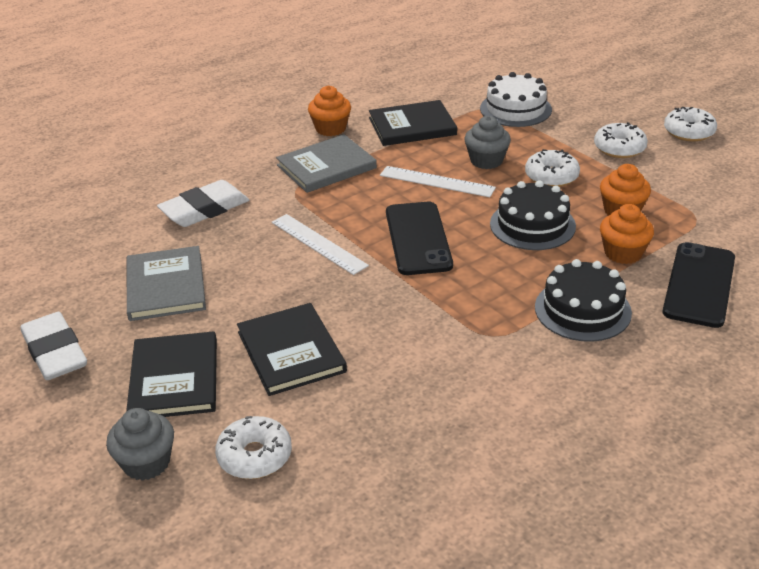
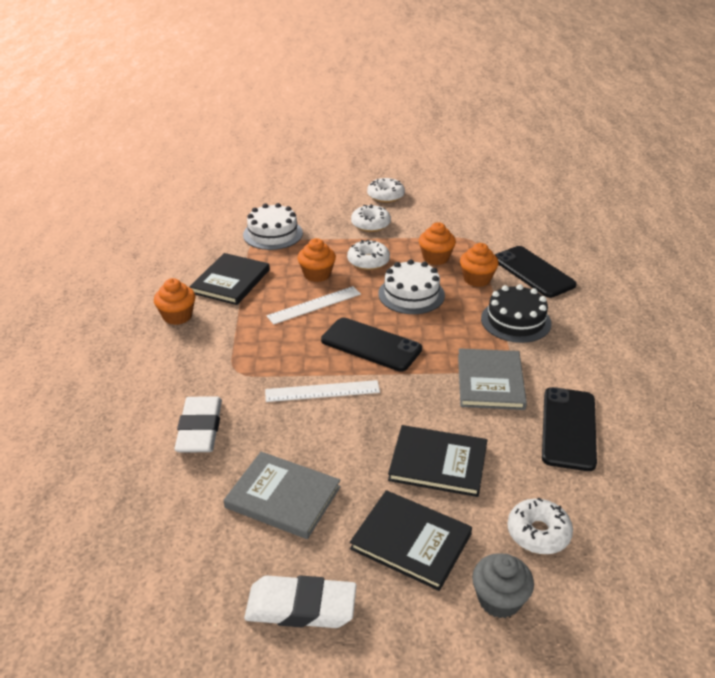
camera: 55 degrees left, 0 degrees up
grey book [276,134,377,193] -> grey book moved to [458,348,527,410]
grey cupcake [464,116,511,169] -> orange cupcake [298,238,336,282]
black cake [490,180,576,250] -> white cake [378,259,445,314]
none -> black phone [542,387,597,471]

